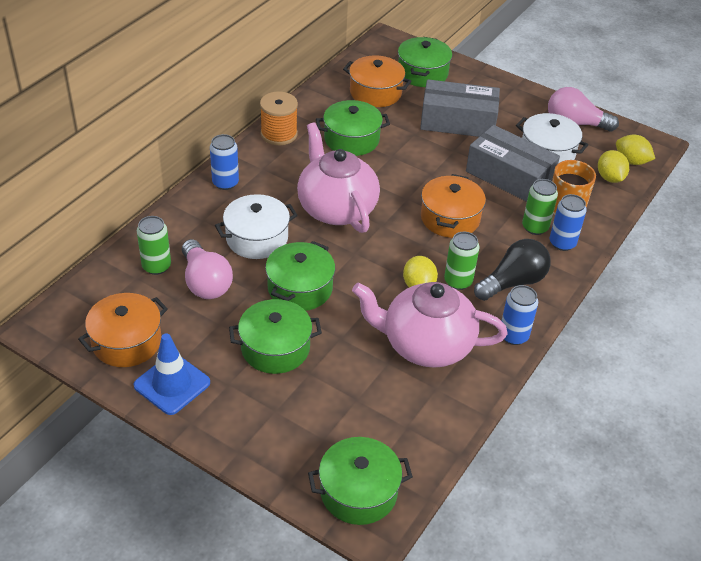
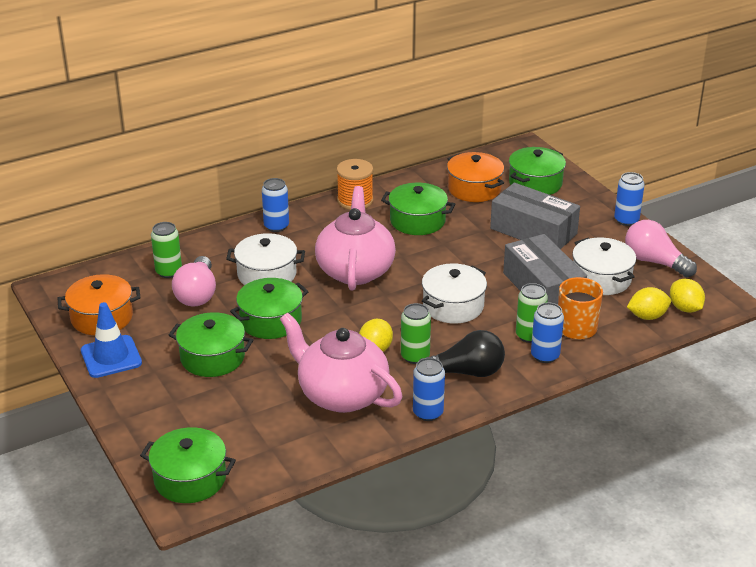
camera: 30 degrees right, 10 degrees down
orange pot [421,174,486,238] -> white pot [422,263,487,324]
yellow lemon [598,150,629,183] -> yellow lemon turned 60 degrees clockwise [627,287,671,320]
none -> blue can [614,172,645,226]

